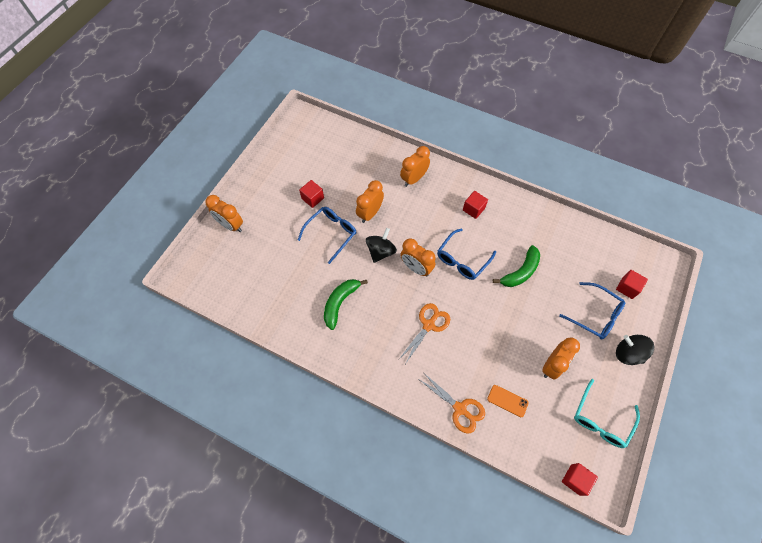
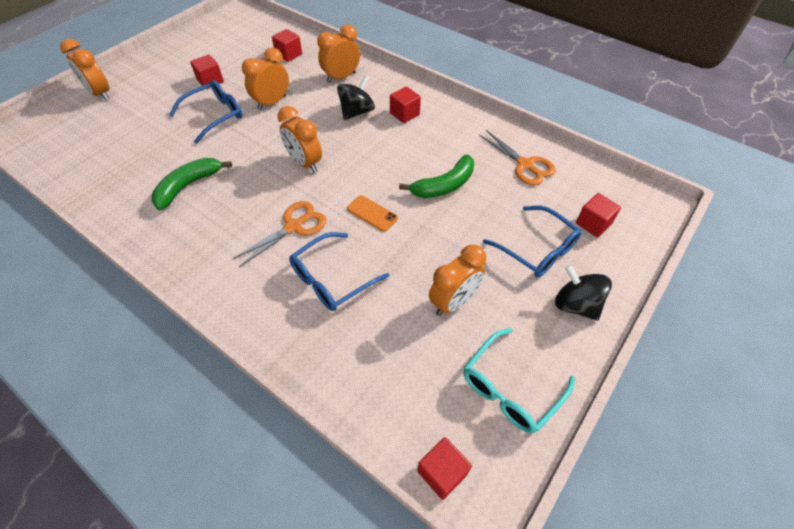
camera: 10 degrees right, 10 degrees down
black spinning top [366,228,397,263] -> black spinning top moved to [337,75,375,120]
orange scissors [420,373,485,434] -> orange scissors moved to [479,130,556,185]
blue glasses [437,228,496,280] -> blue glasses moved to [289,232,389,311]
orange phone [487,385,529,417] -> orange phone moved to [347,195,398,232]
none -> red cube [272,29,302,62]

